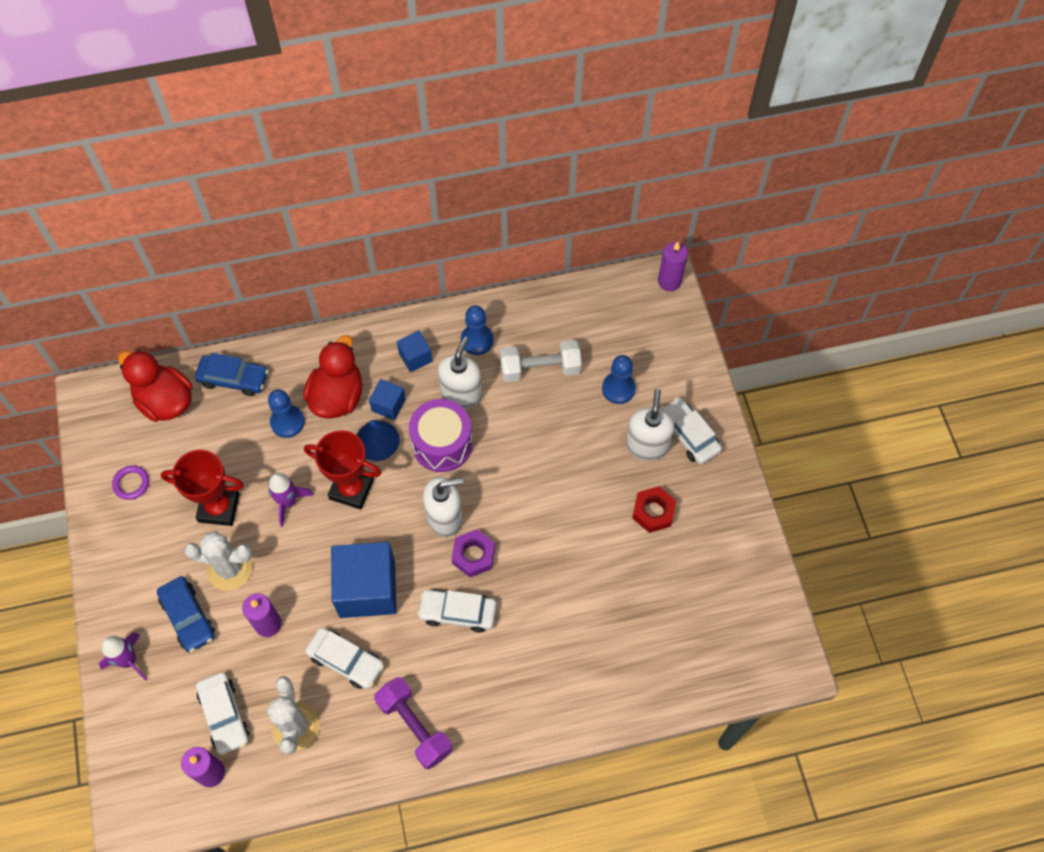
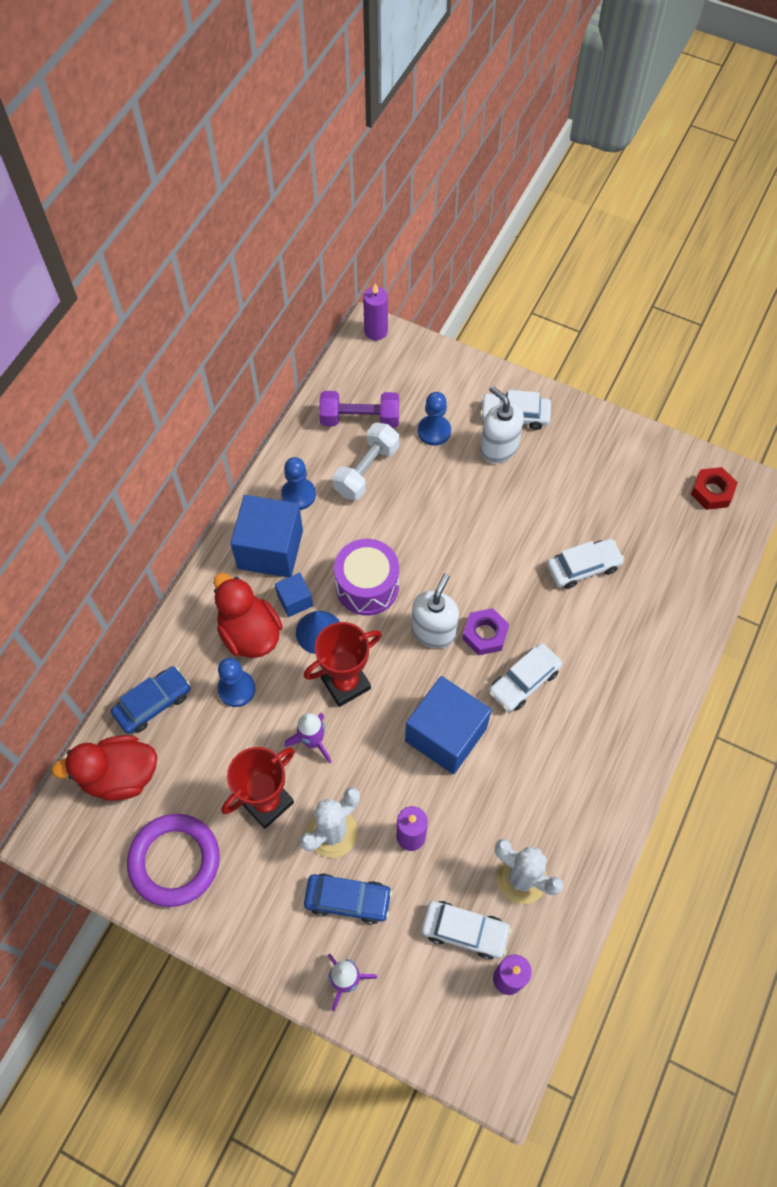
camera: 50 degrees left, 0 degrees up
purple ring [112,465,149,500] -> purple ring [127,814,220,907], size x2.19
white car [305,627,384,689] -> white car moved to [547,538,625,589]
purple dumbbell [374,677,452,770] -> purple dumbbell moved to [319,391,399,428]
blue cube [397,330,433,372] -> blue cube [230,495,303,577], size x2.04
white soap dispenser [438,337,482,409] -> none
red nut [632,486,676,533] -> red nut moved to [691,467,738,510]

